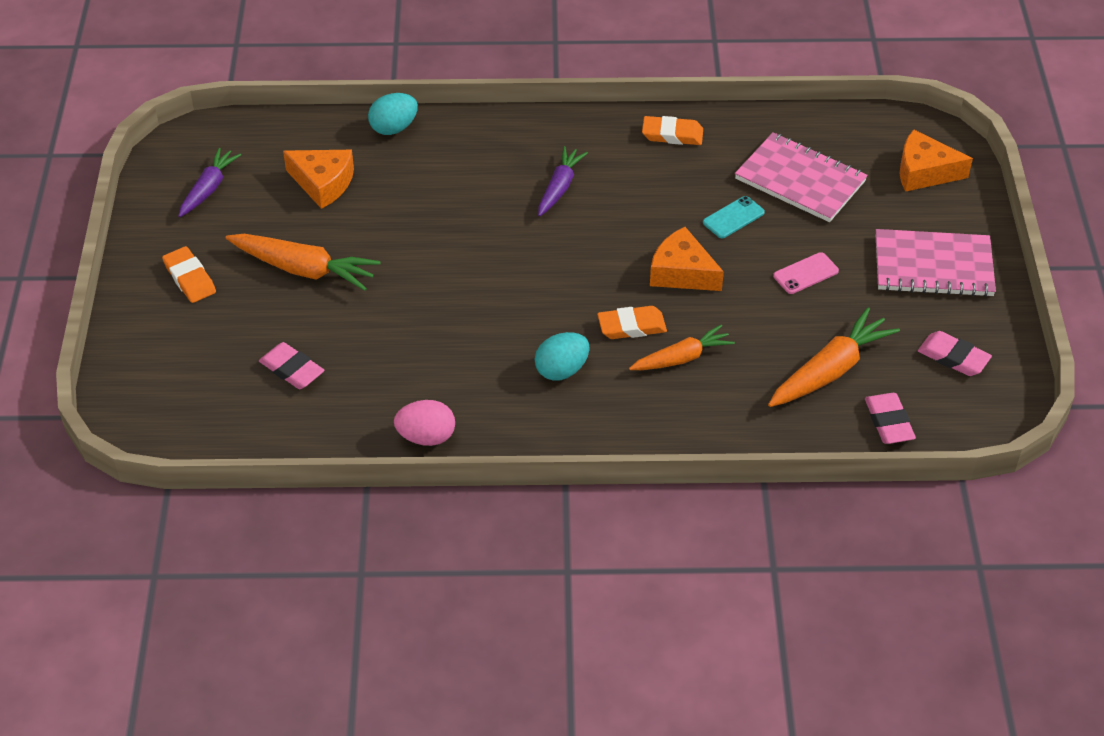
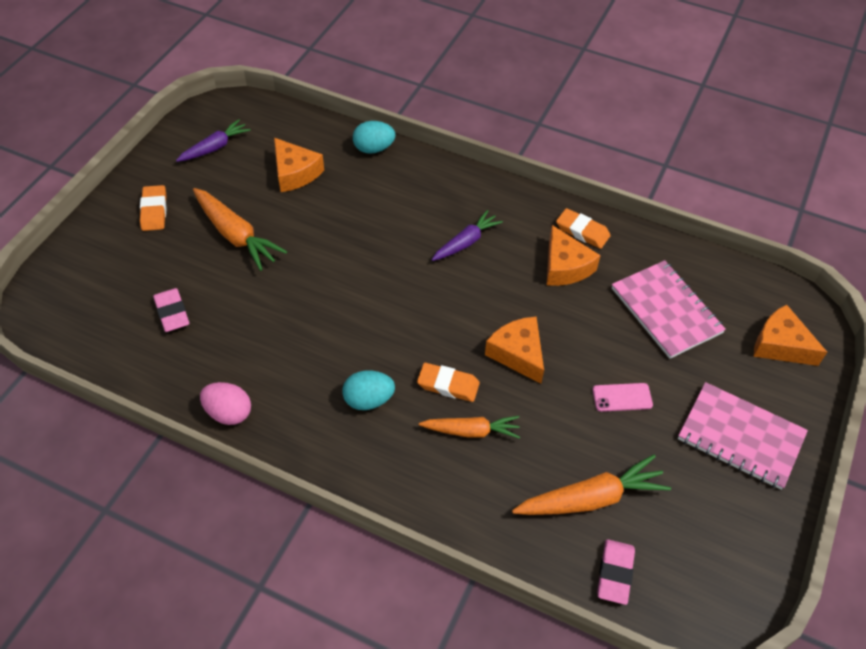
camera: 25 degrees right, 5 degrees up
turquoise phone [703,196,765,238] -> none
pink eraser [918,331,992,376] -> none
none -> orange cheese [547,225,601,286]

